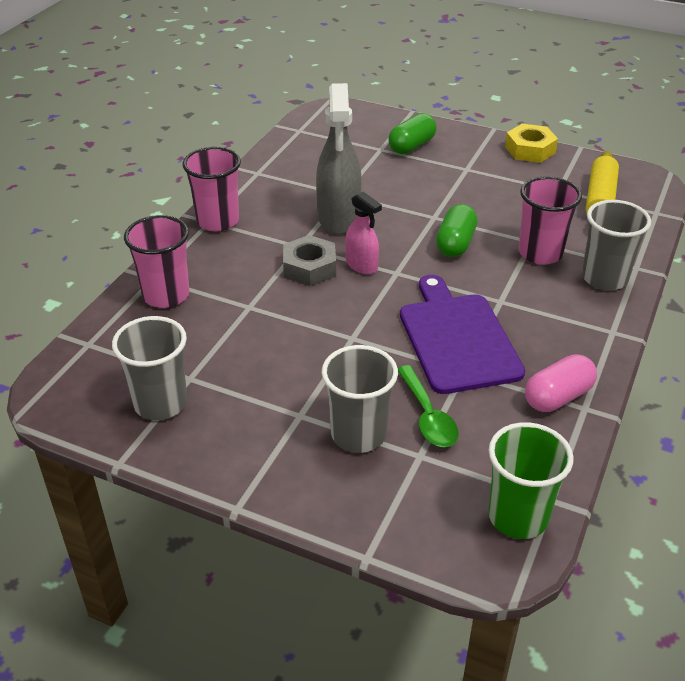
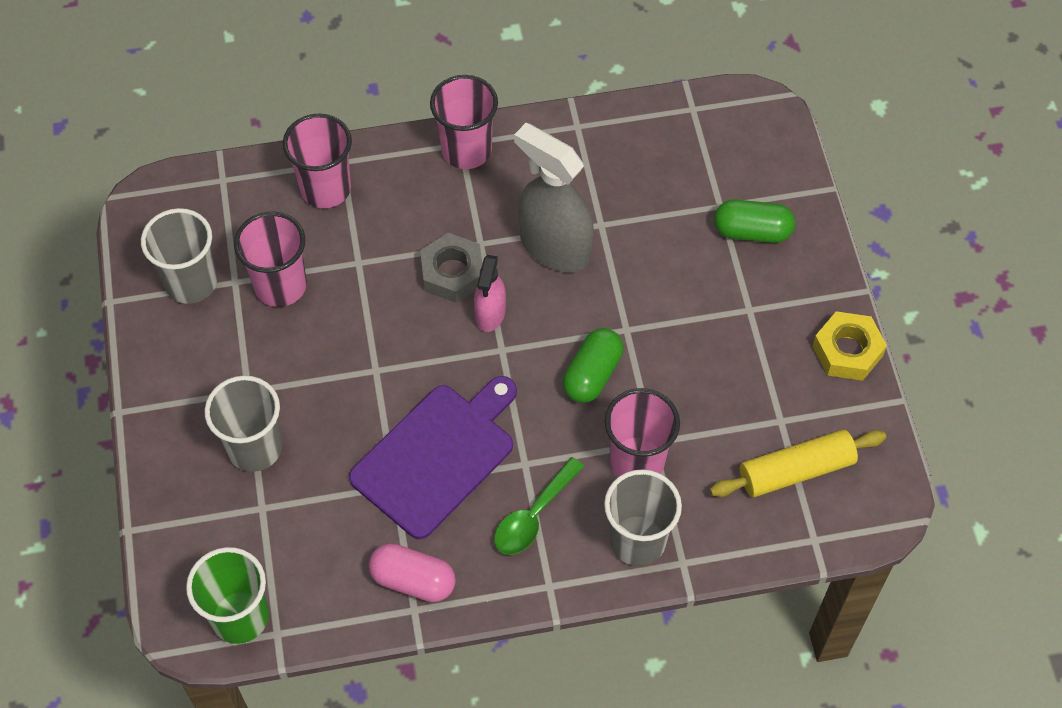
camera: 55 degrees right, 20 degrees up
grey spray bottle [316,83,362,234] -> grey spray bottle turned 75 degrees clockwise [514,123,594,272]
green spoon [398,365,459,447] -> green spoon moved to [494,457,584,555]
green capsule [436,204,478,257] -> green capsule turned 45 degrees counterclockwise [563,328,623,403]
none -> pink cup [234,212,307,307]

